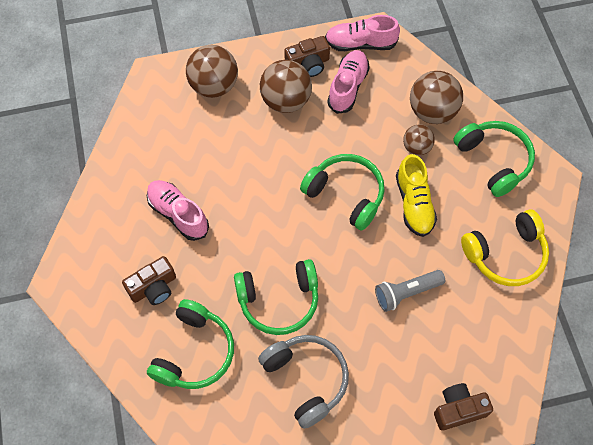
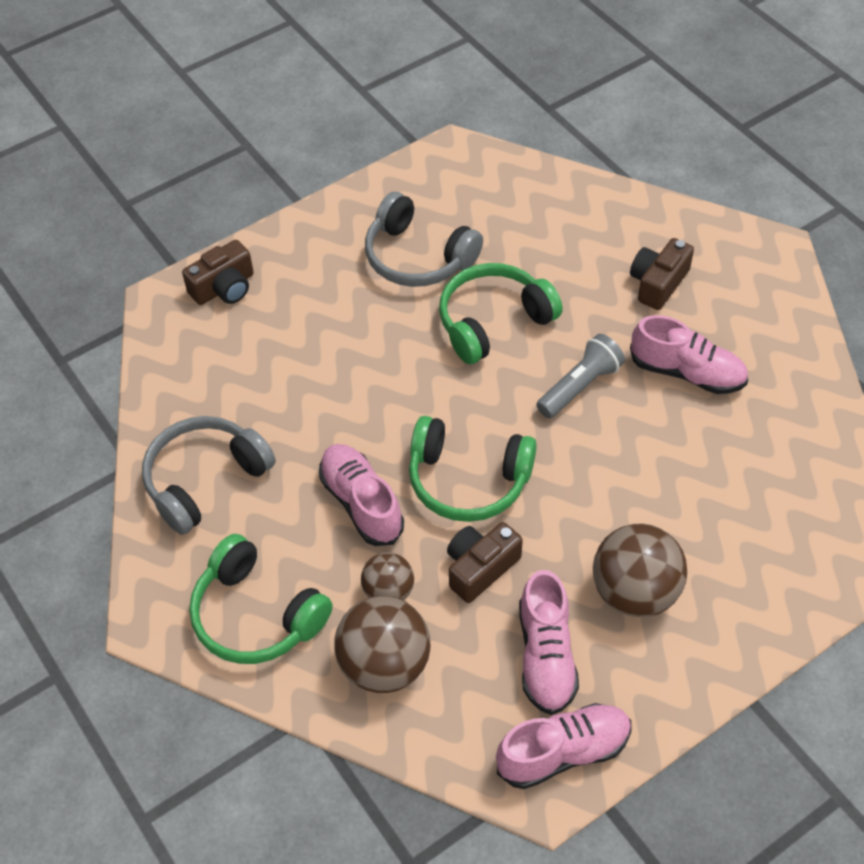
camera: 160 degrees right, 10 degrees down
green headphones [147,299,234,389] -> none
brown ball [186,45,238,98] -> none
brown camera [284,36,330,77] -> brown camera moved to [447,522,523,603]
grey flashlight [375,270,445,312] -> grey flashlight moved to [536,334,625,418]
yellow shoe [396,154,437,237] -> pink shoe [319,444,404,546]
yellow headphones [461,209,549,286] -> grey headphones [142,416,276,535]

